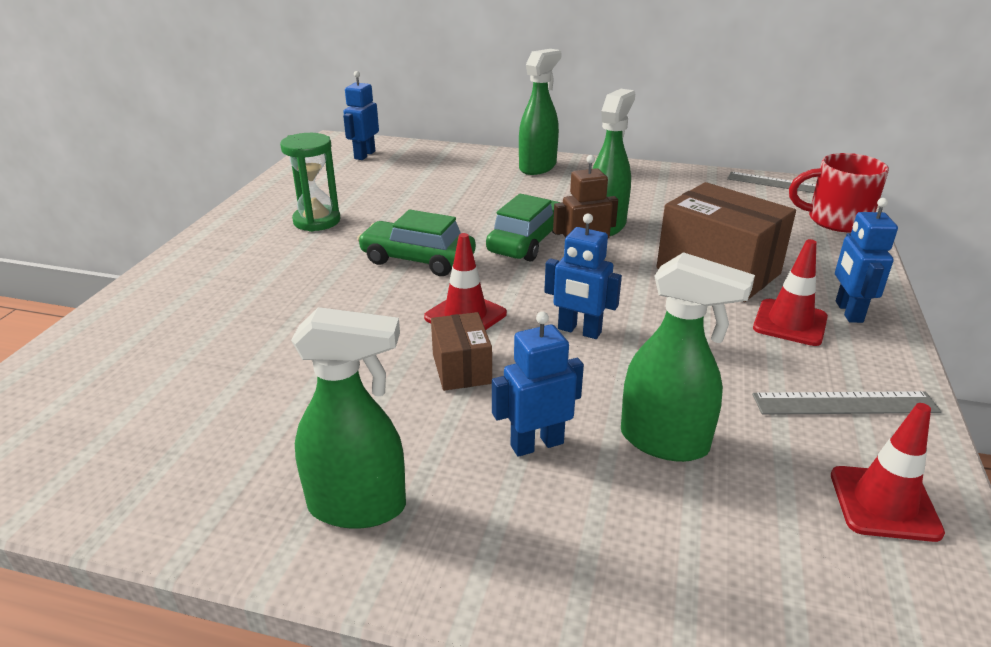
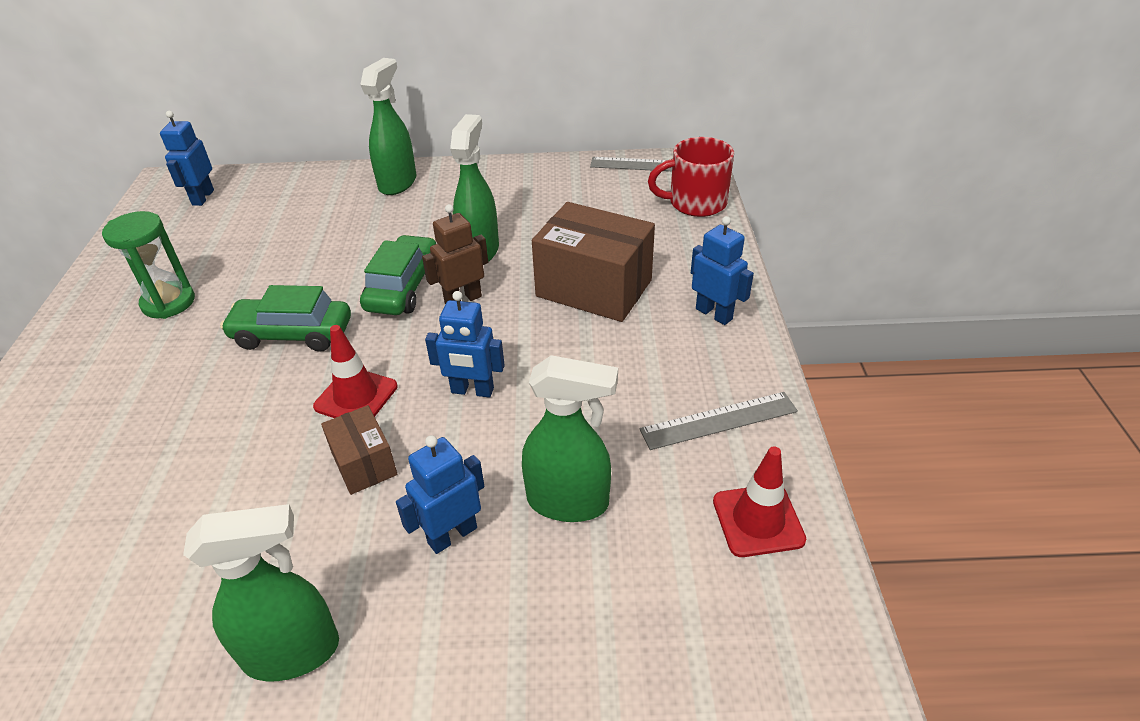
camera: 15 degrees left, 10 degrees up
red traffic cone [753,239,828,346] -> none
blue robot [835,198,898,323] -> blue robot turned 150 degrees clockwise [691,216,754,325]

